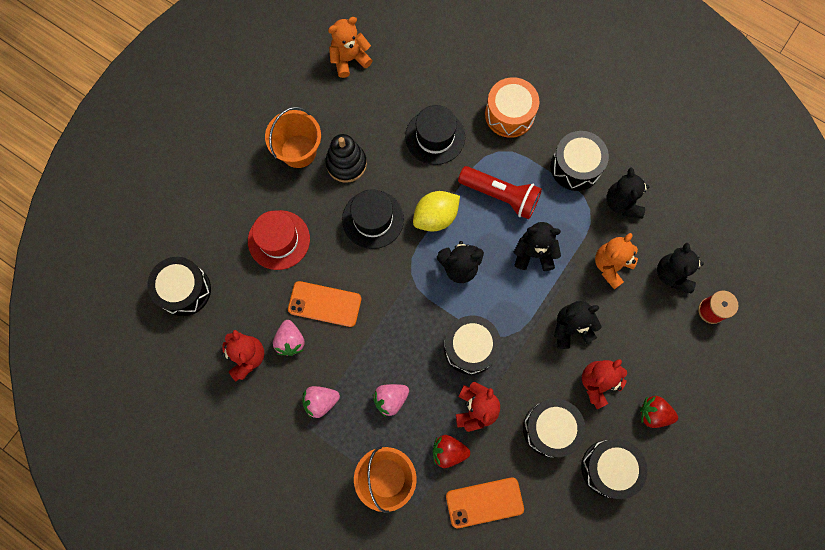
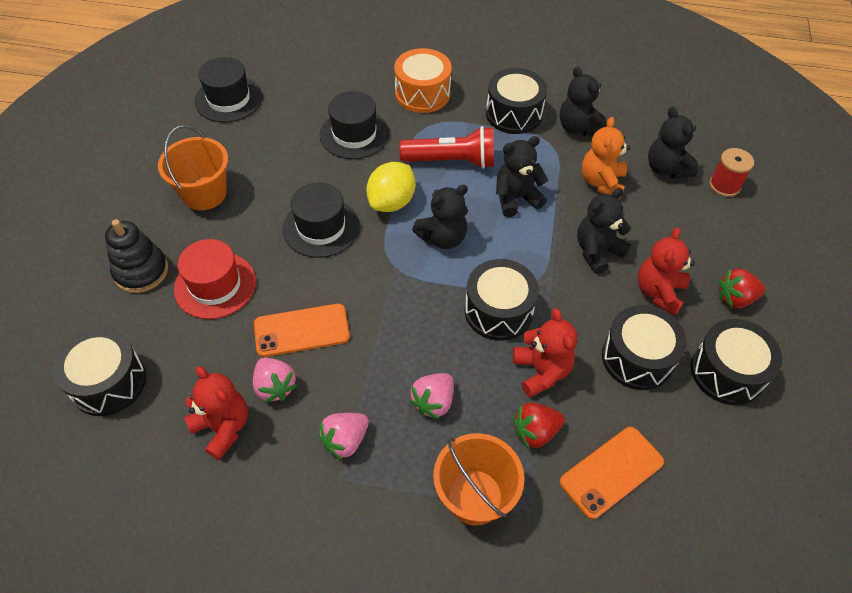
camera: 25 degrees left, 20 degrees down
black stacking toy [326,134,367,183] -> black stacking toy moved to [105,219,168,293]
orange teddy bear [328,17,373,78] -> black hat [195,57,263,122]

